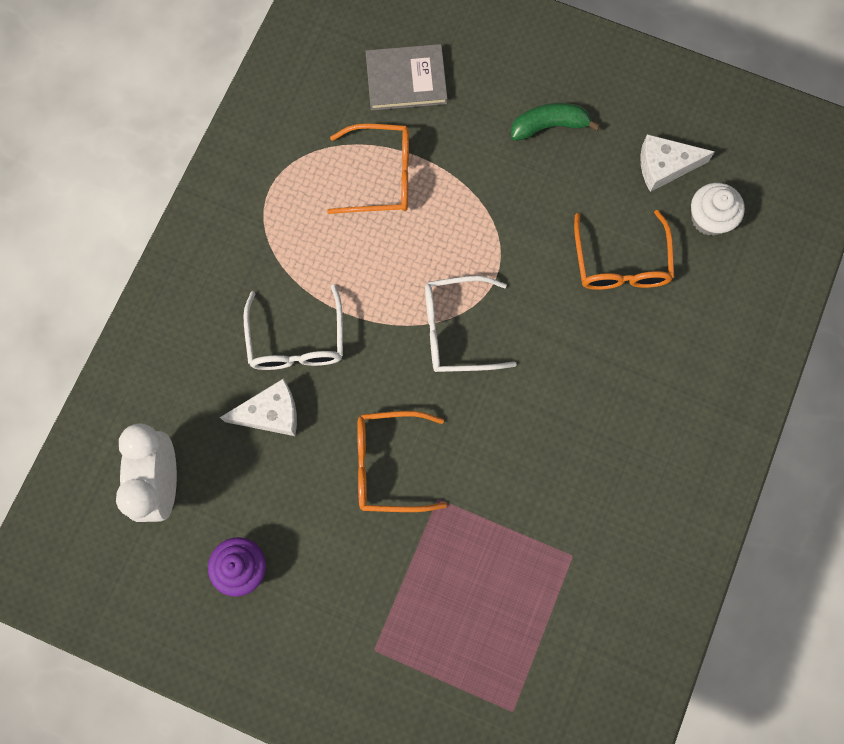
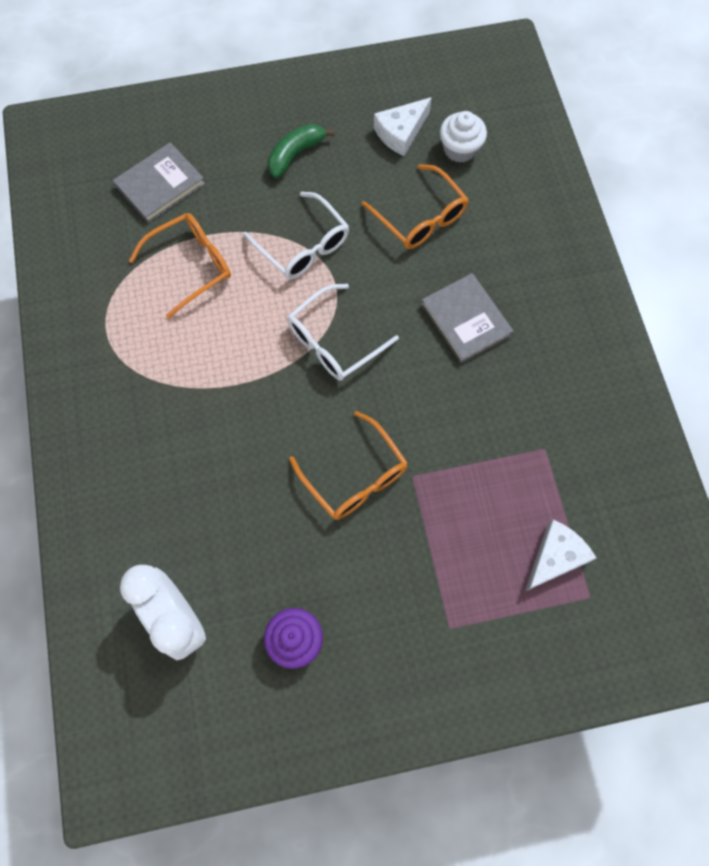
camera: 35 degrees left, 5 degrees down
white cheese [220,378,297,436] -> white cheese moved to [525,519,596,591]
white glasses [243,284,343,370] -> white glasses moved to [243,192,349,279]
orange glasses [357,411,447,512] -> orange glasses turned 90 degrees counterclockwise [289,411,408,520]
none -> grey book [421,273,514,363]

